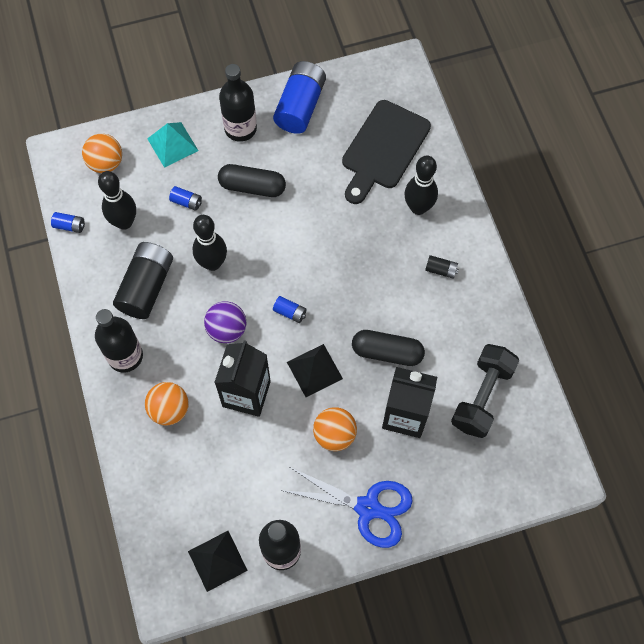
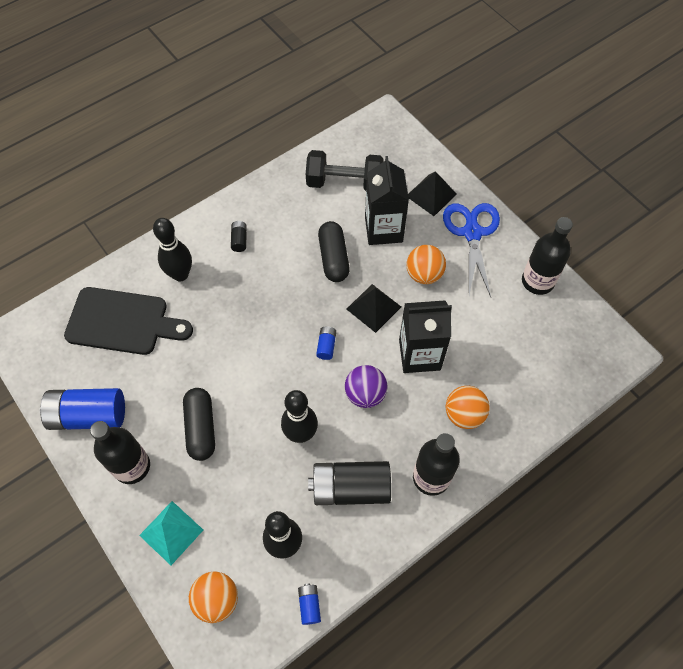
camera: 110 degrees left, 5 degrees down
blue battery [169,186,202,211] -> none
black pyramid [188,531,248,592] -> black pyramid moved to [408,171,457,216]

